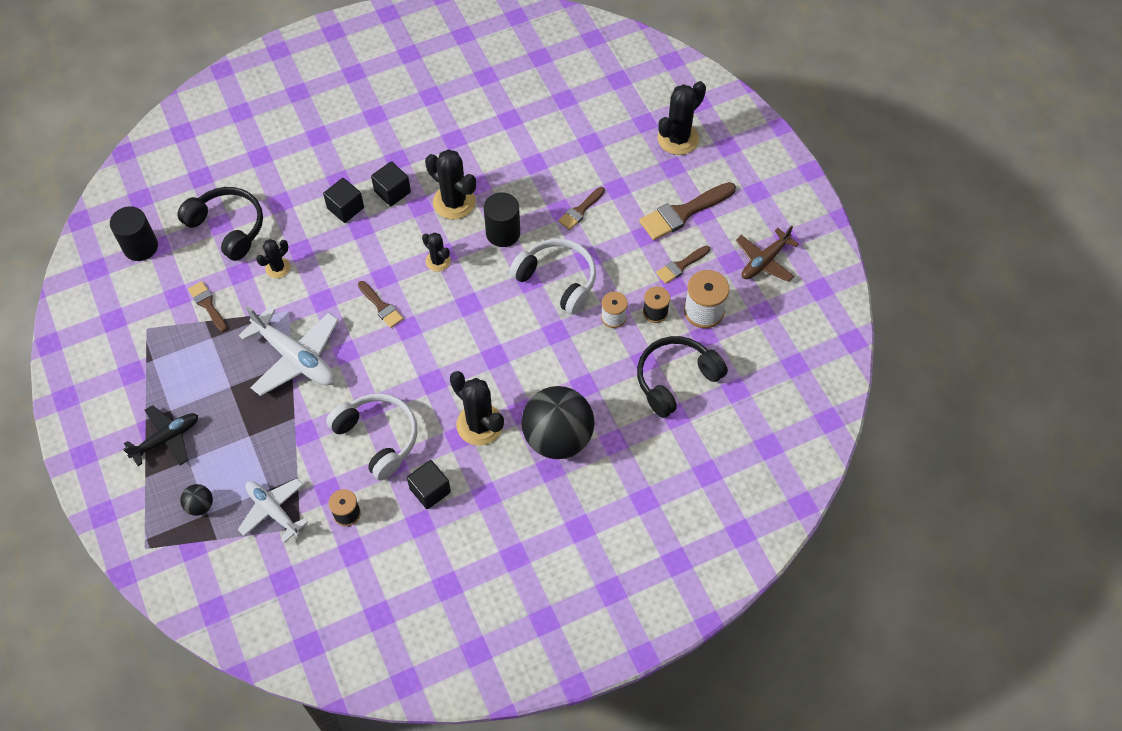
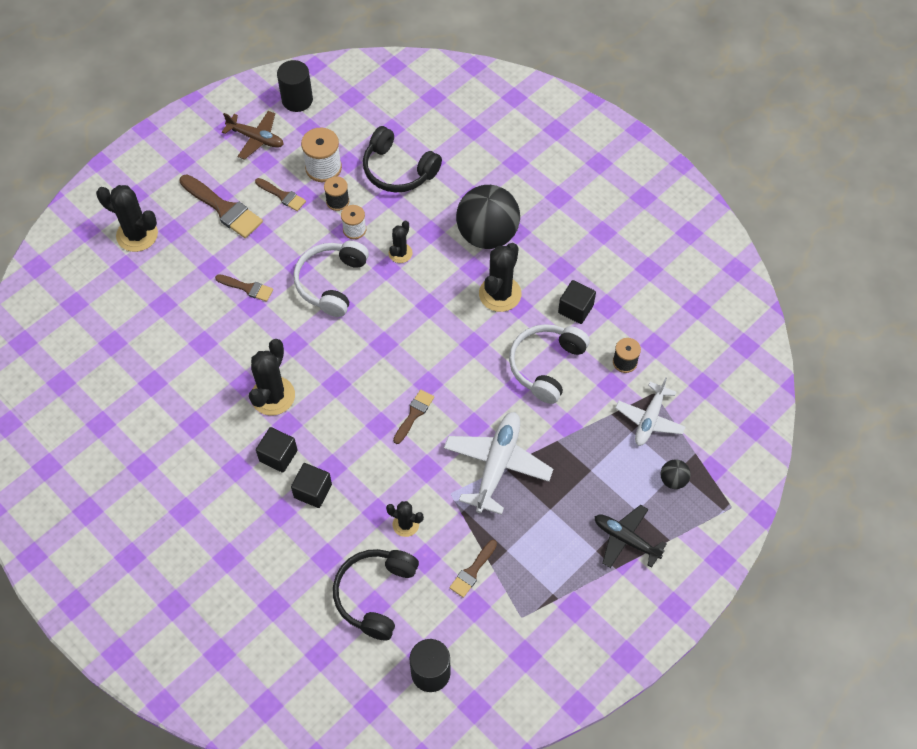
camera: 110 degrees left, 0 degrees up
black cactus [422,233,451,272] -> black cactus moved to [389,221,413,263]
black cylinder [484,192,520,247] -> black cylinder moved to [277,60,313,112]

